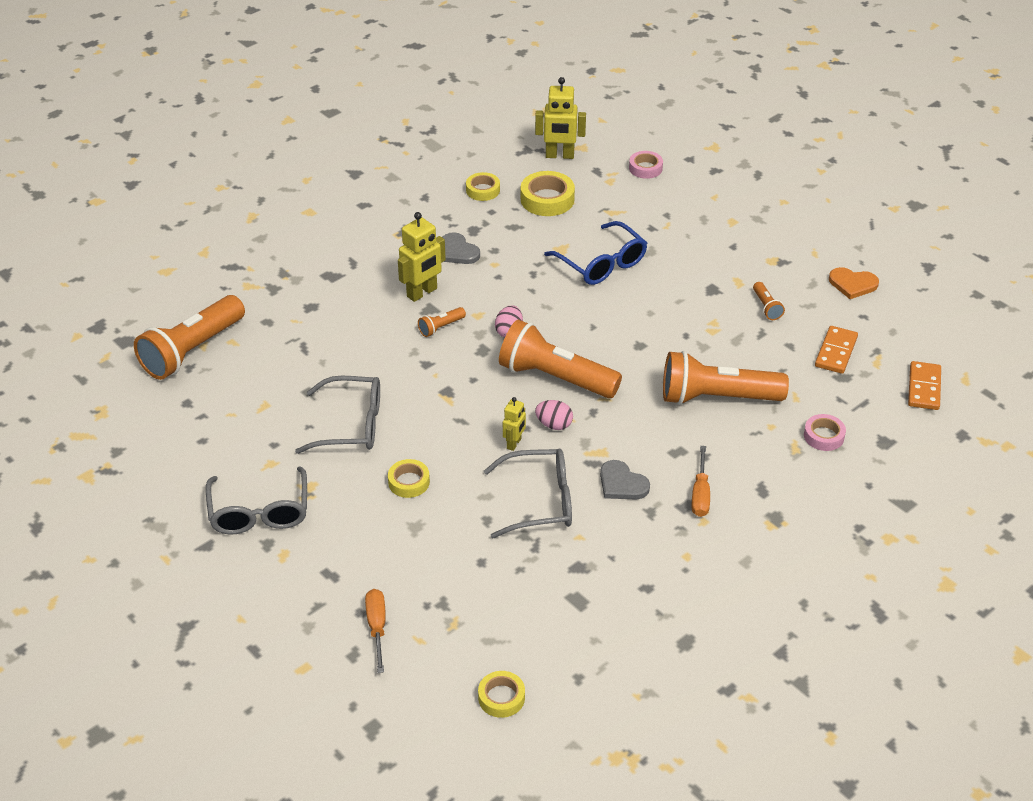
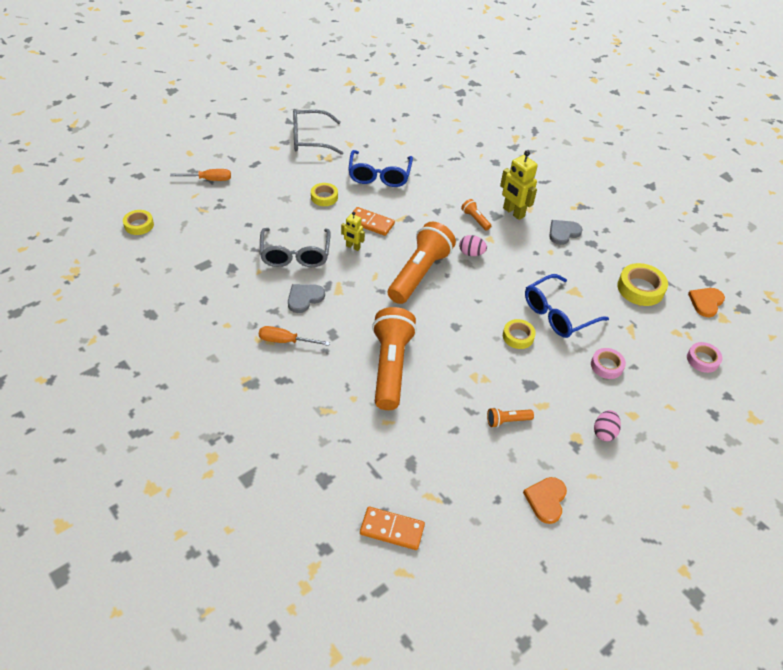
camera: 90 degrees right, 5 degrees up
orange flashlight [134,295,245,380] -> none
grey glasses [295,376,380,454] -> blue glasses [348,150,413,187]
yellow tape [466,172,500,201] -> yellow tape moved to [503,319,536,349]
yellow robot [535,77,586,159] -> orange heart [688,288,725,317]
pink egg [535,400,573,430] -> pink egg moved to [594,410,621,441]
pink tape [804,414,846,451] -> pink tape moved to [591,348,626,379]
orange domino [815,326,858,374] -> orange domino moved to [351,207,395,236]

